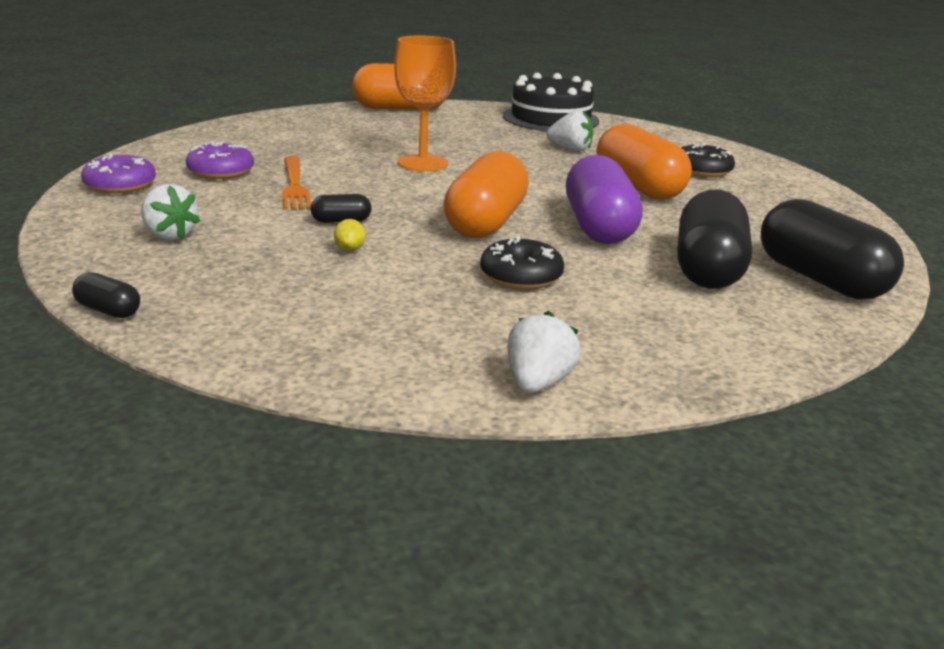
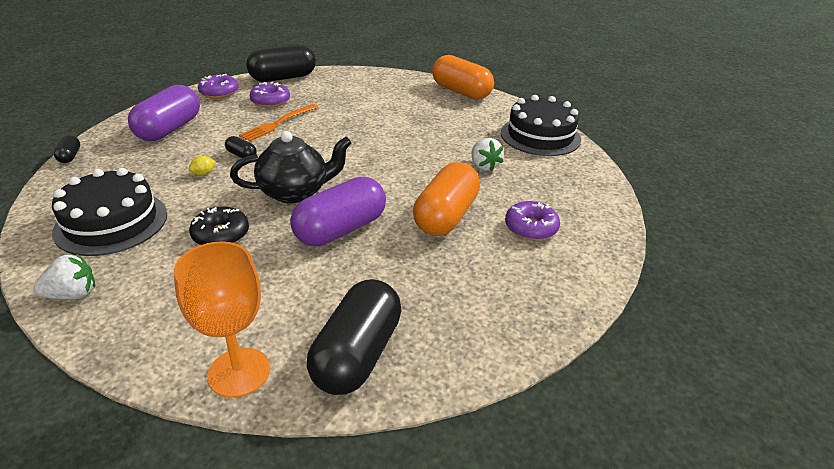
camera: 50 degrees right, 10 degrees up
white strawberry [141,184,200,240] -> purple capsule [128,85,200,141]
orange goblet [394,35,456,172] -> orange goblet moved to [174,241,270,398]
orange capsule [444,151,529,238] -> black teapot [230,131,352,204]
black capsule [677,190,752,289] -> black capsule moved to [246,44,316,82]
black donut [681,143,735,178] -> purple donut [505,201,560,240]
none -> black cake [52,168,167,256]

